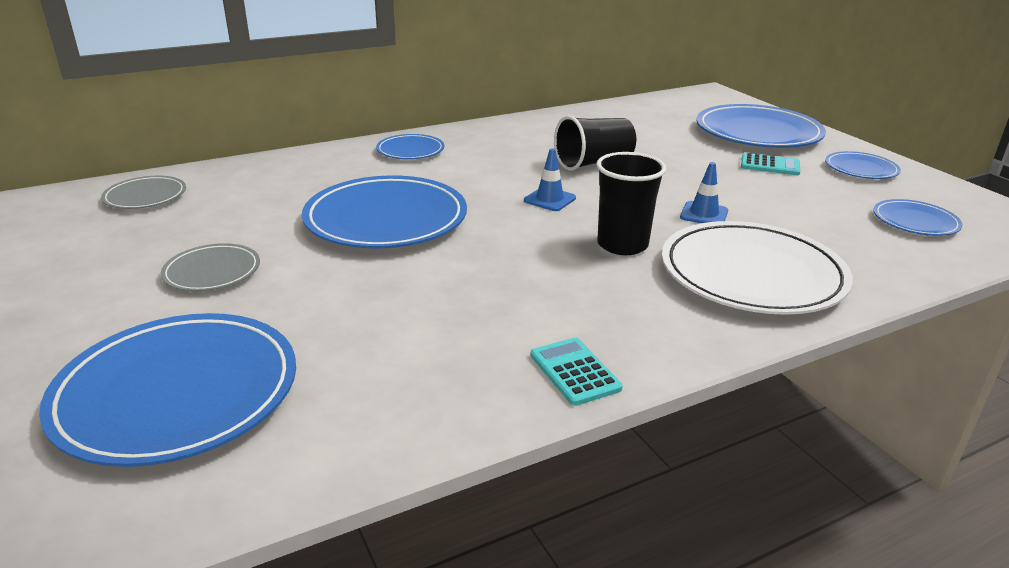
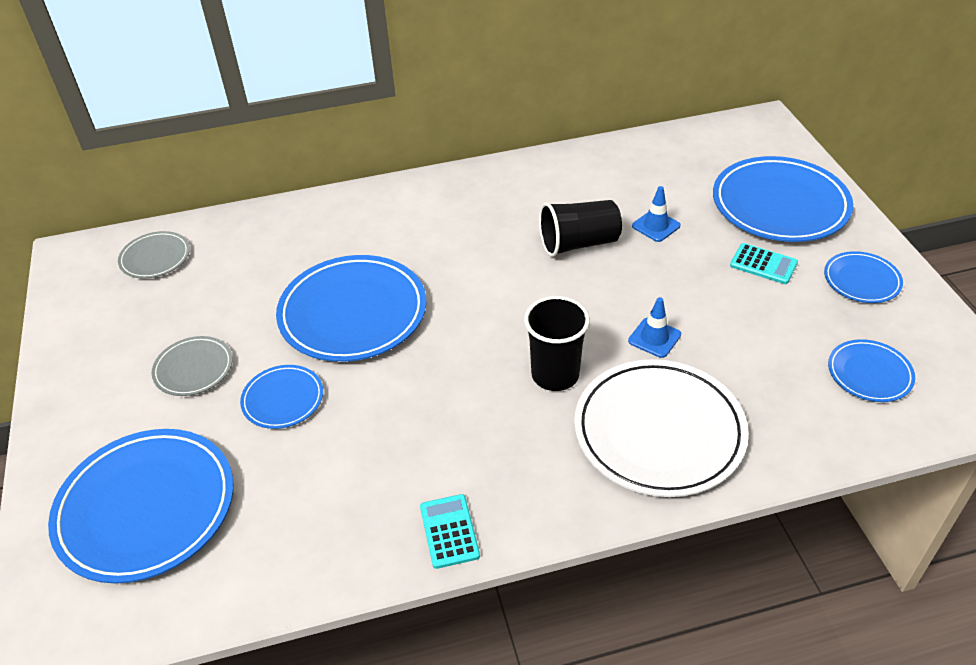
camera: 15 degrees right, 15 degrees up
blue plate [376,134,444,159] -> blue plate moved to [240,365,323,429]
blue traffic cone [524,149,576,211] -> blue traffic cone moved to [632,186,681,242]

